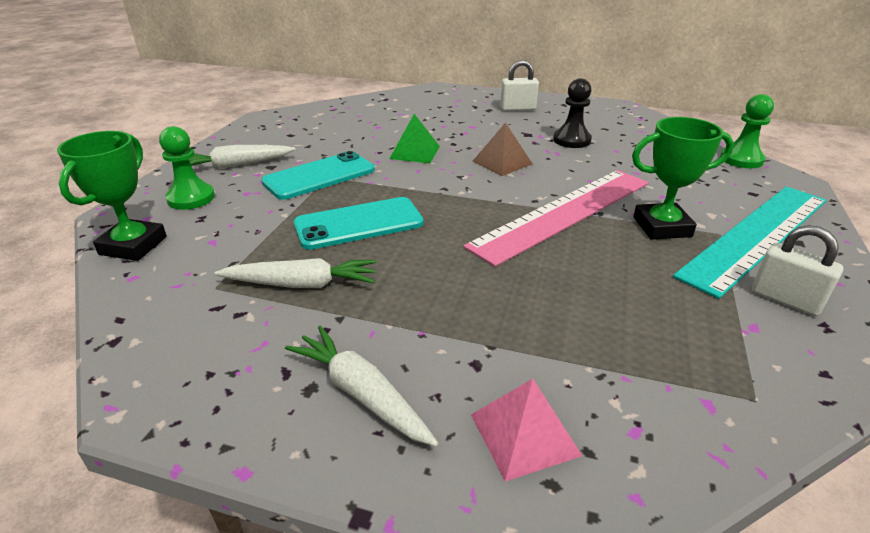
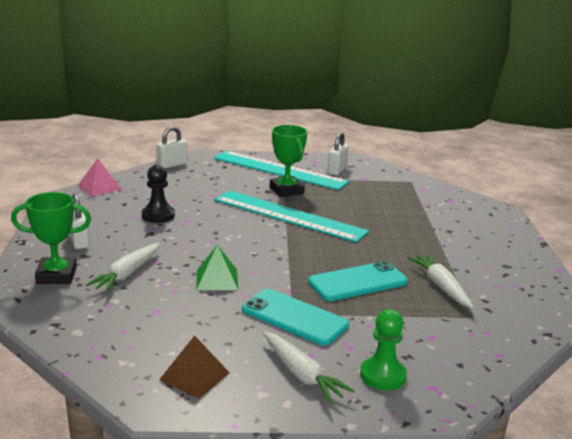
camera: 110 degrees left, 10 degrees down
green trophy [57,131,167,261] -> green trophy moved to [11,192,91,284]
white carrot [285,325,438,446] -> white carrot moved to [86,243,160,292]
turquoise phone [294,197,424,250] -> turquoise phone turned 75 degrees counterclockwise [308,261,408,301]
pink ruler [463,170,649,267] -> turquoise ruler [215,191,369,243]
pink pyramid [471,379,582,481] -> pink pyramid moved to [77,158,122,197]
brown pyramid [473,122,533,176] -> brown pyramid moved to [159,335,230,399]
green pawn [720,94,774,168] -> white padlock [156,126,187,169]

